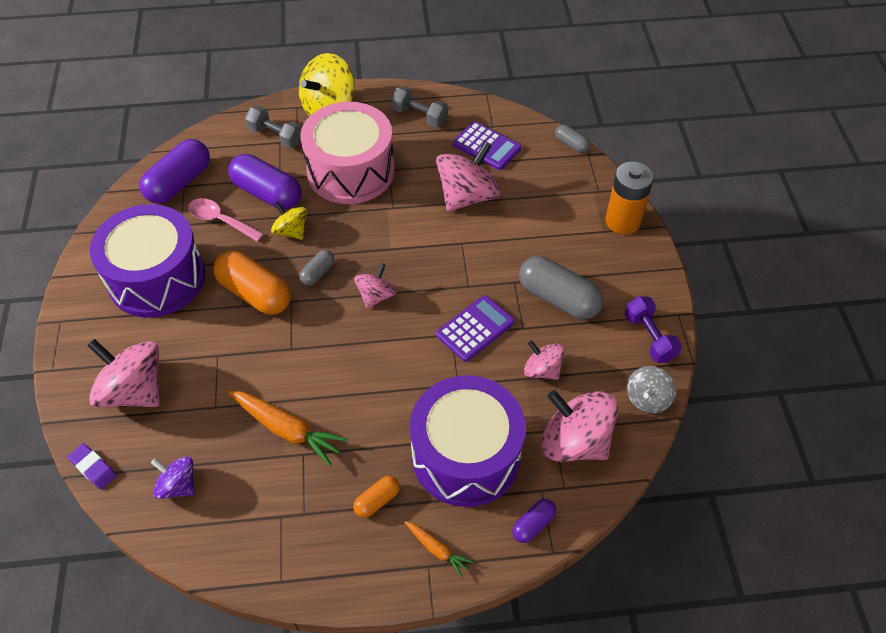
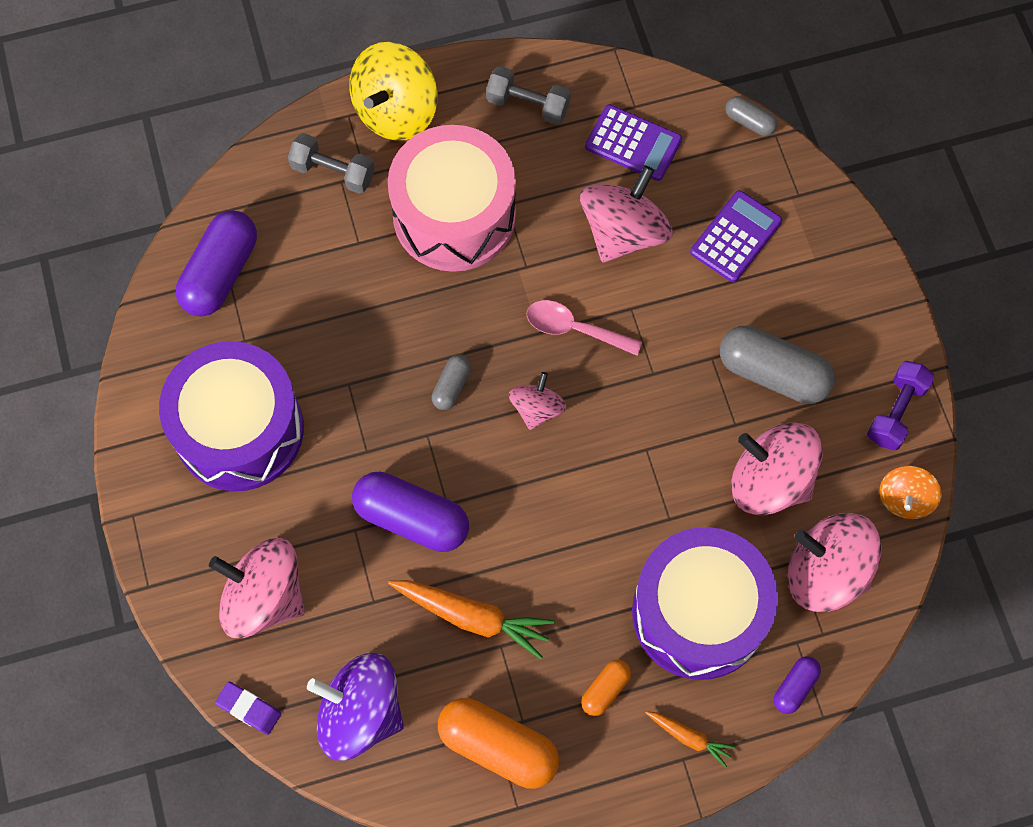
camera: 10 degrees left, 15 degrees up
purple spinning top [151,456,195,499] -> purple spinning top [307,653,404,761], size x1.78
pink spoon [188,198,264,242] -> pink spoon moved to [526,300,642,356]
orange capsule [213,251,291,315] -> orange capsule moved to [438,698,559,789]
purple capsule [228,154,302,210] -> purple capsule moved to [352,472,469,552]
yellow spinning top [271,201,307,240] -> none
purple calculator [436,295,515,362] -> purple calculator moved to [690,190,782,282]
pink spinning top [524,341,564,380] -> pink spinning top [731,422,823,515], size x1.78
orange battery [605,162,654,235] -> none
purple dumbbell [625,296,682,363] -> purple dumbbell turned 60 degrees clockwise [867,361,935,450]
grey spinning top [627,366,676,413] -> orange spinning top [880,466,942,519]

